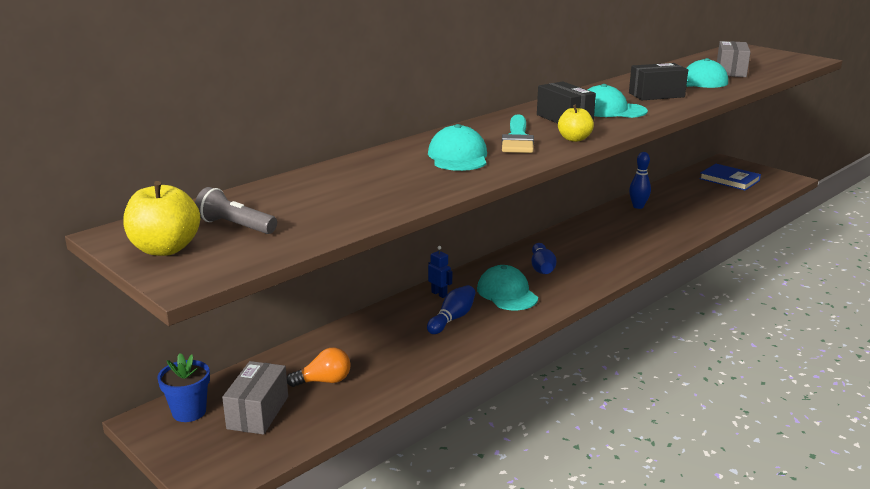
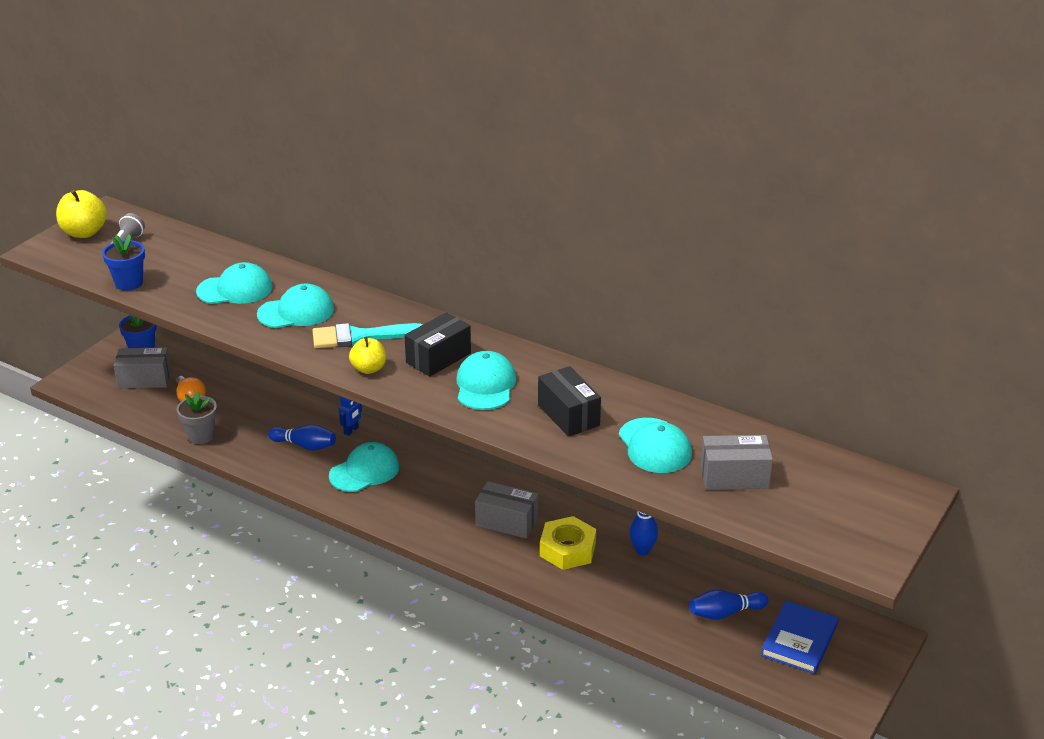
camera: 75 degrees right, 10 degrees up
blue bowling pin [531,243,556,274] -> blue bowling pin moved to [690,590,769,620]
none -> blue flower pot [102,234,145,291]
none -> grey flower pot [177,391,217,444]
none -> turquoise cap [196,262,273,304]
none -> grey box [475,481,538,538]
none -> yellow nut [540,516,596,570]

